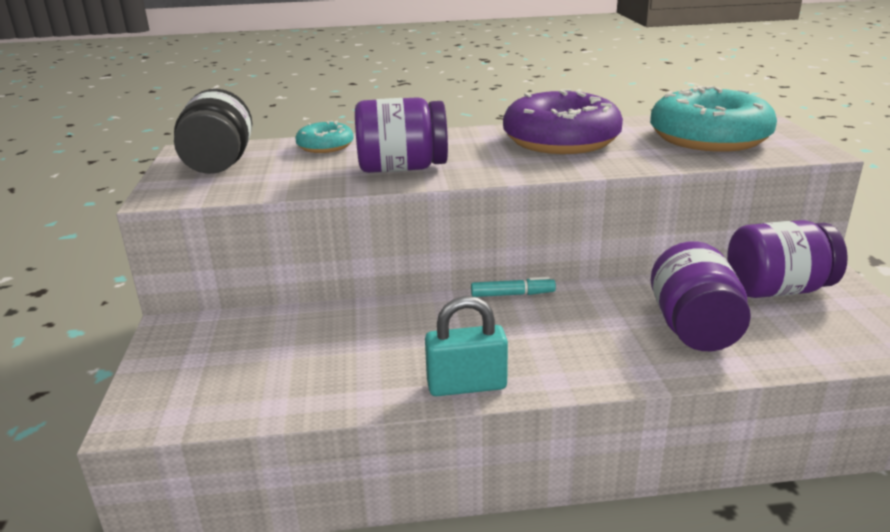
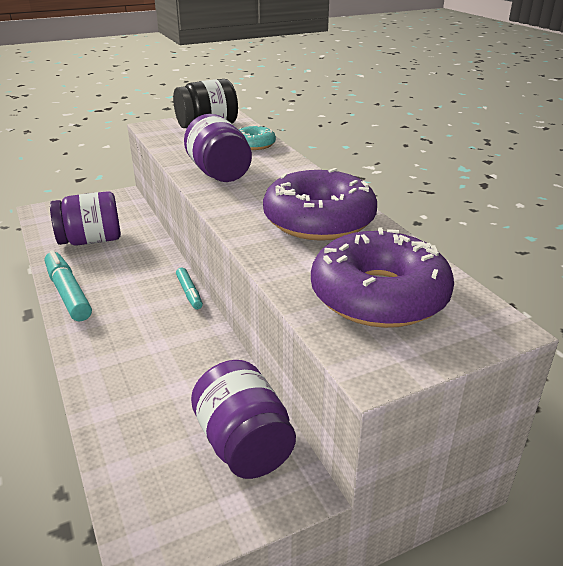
camera: 70 degrees right, 5 degrees up
turquoise padlock [425,296,508,396] -> turquoise marker [45,250,92,322]
turquoise donut [650,86,777,152] -> purple donut [311,227,454,328]
purple jar [651,241,751,351] -> purple jar moved to [50,191,121,246]

